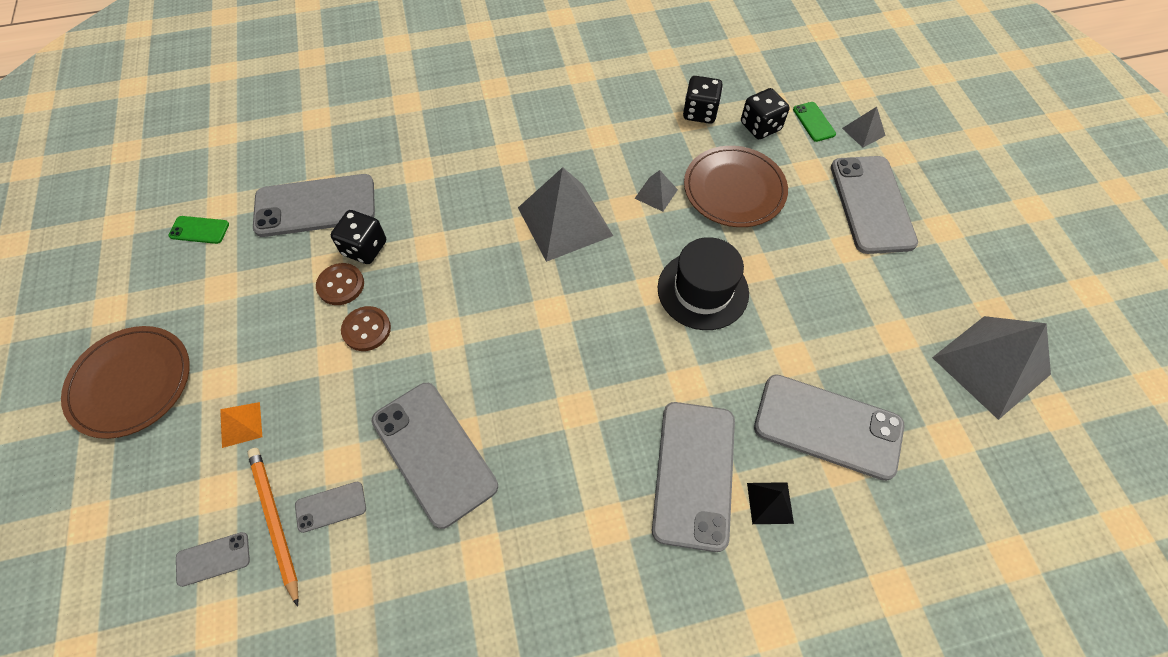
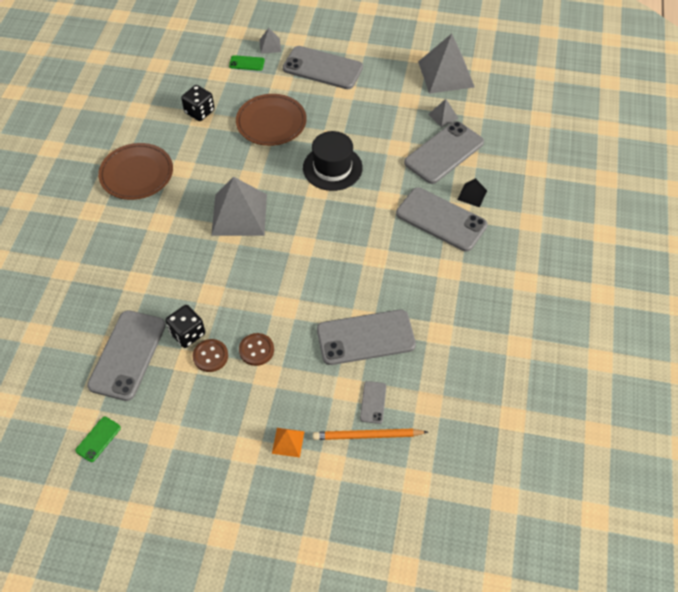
camera: 65 degrees left, 5 degrees down
brown plate [61,326,190,439] -> brown plate moved to [98,143,173,200]
grey phone [176,532,250,587] -> none
grey pyramid [634,170,678,212] -> grey pyramid moved to [428,99,459,128]
black dice [741,88,790,139] -> none

